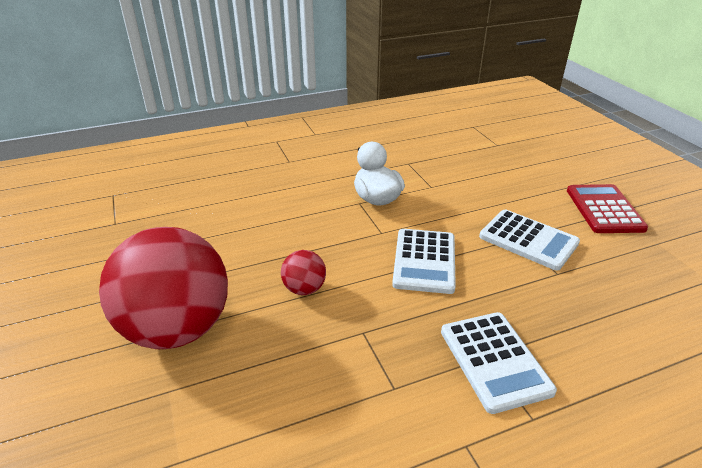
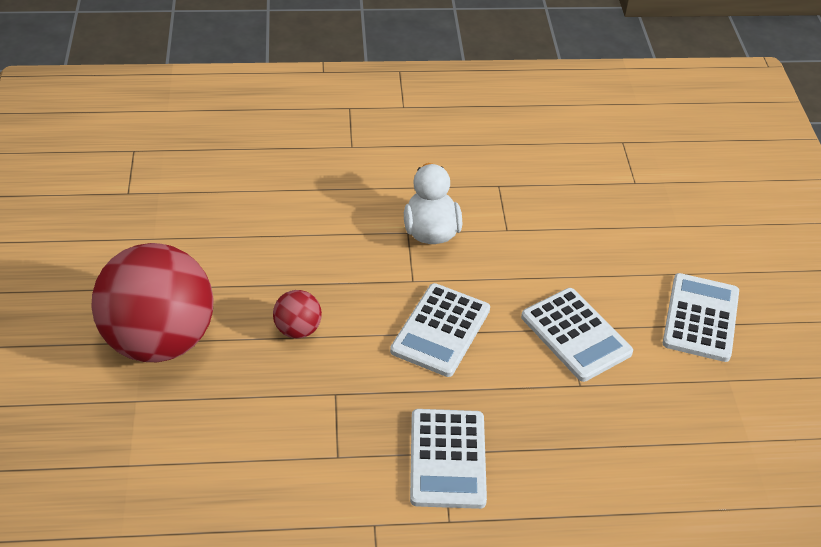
camera: 15 degrees right, 10 degrees up
red calculator [567,184,648,233] -> white calculator [663,273,739,362]

